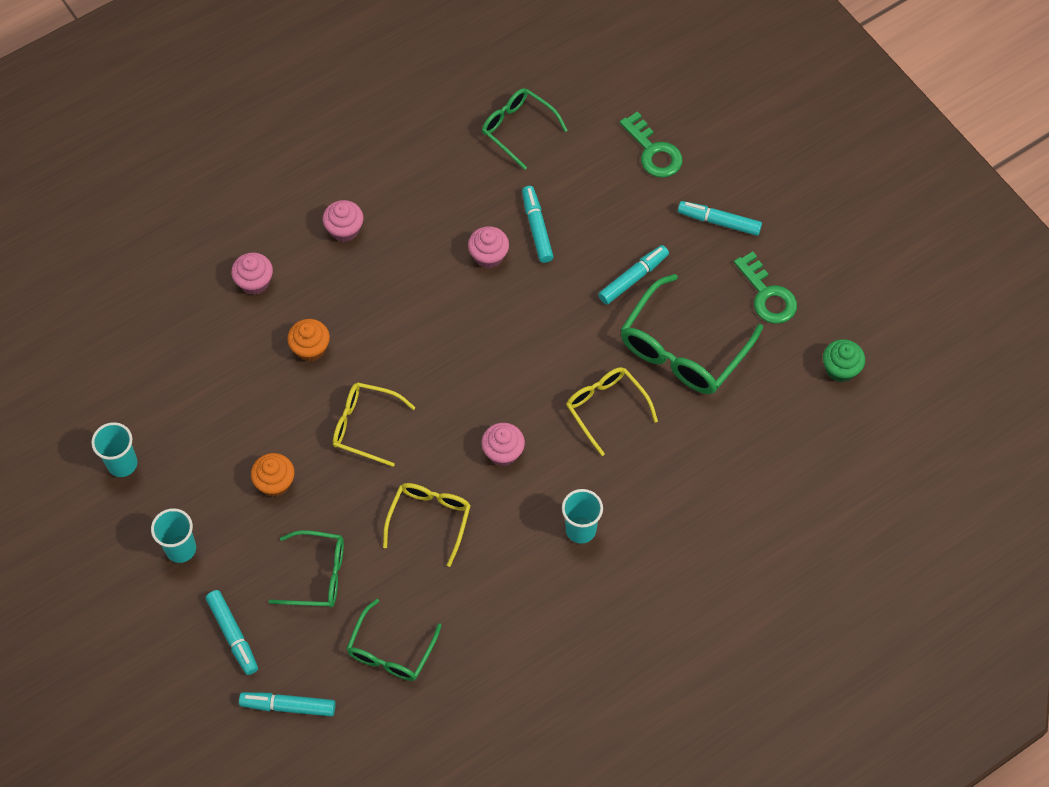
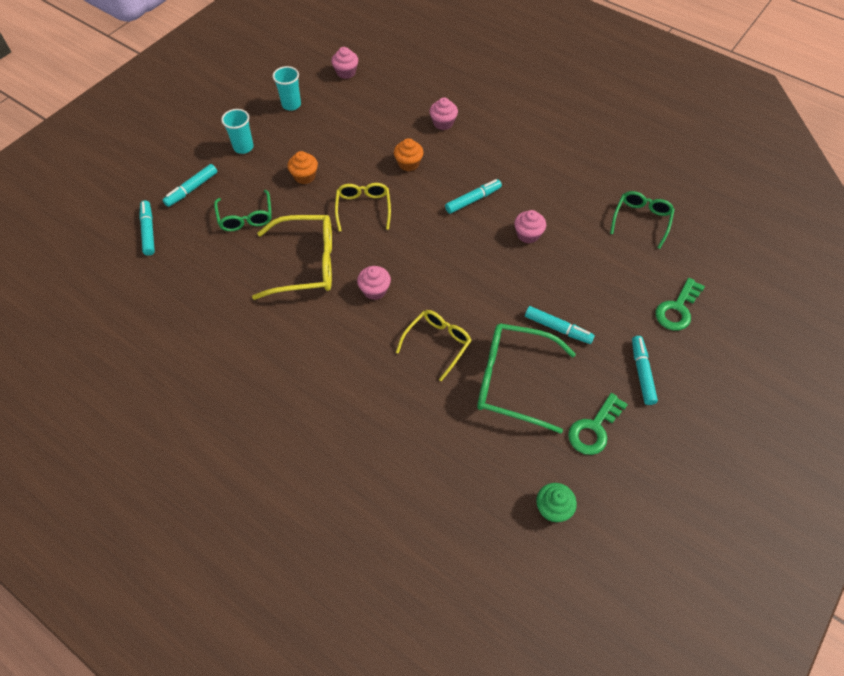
camera: 70 degrees right, 5 degrees down
pink cupcake [323,200,363,242] -> pink cupcake moved to [331,47,358,79]
green glasses [346,599,442,681] -> none
yellow glasses [383,483,471,567] -> yellow glasses [252,215,332,300], size x1.60
turquoise marker [522,186,554,263] -> turquoise marker moved to [445,179,502,214]
turquoise cup [562,489,603,544] -> none

